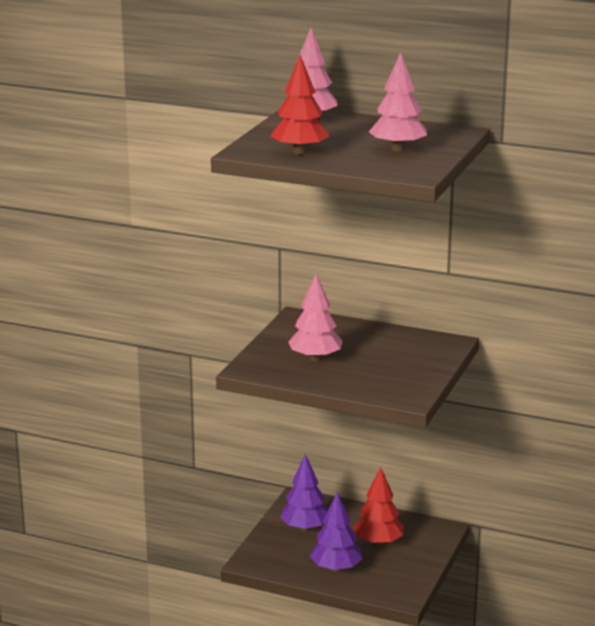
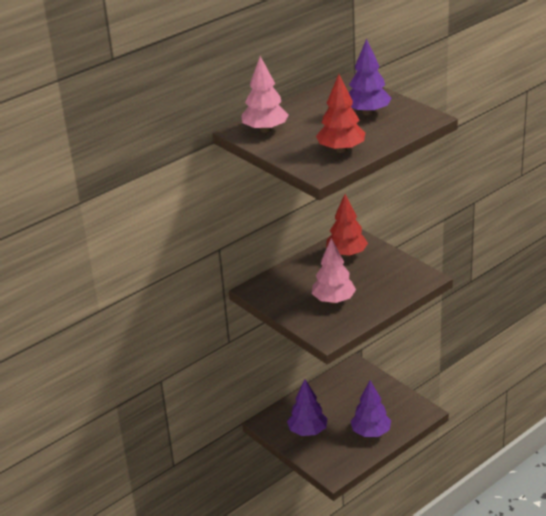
camera: 60 degrees left, 10 degrees up
red tree [353,467,404,546] -> red tree moved to [326,194,368,257]
pink tree [369,52,427,152] -> purple tree [349,39,391,115]

